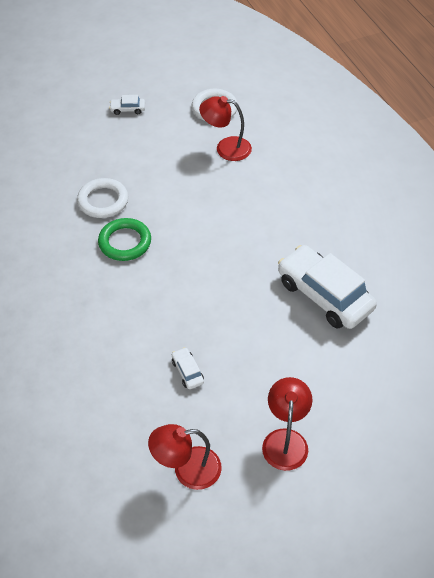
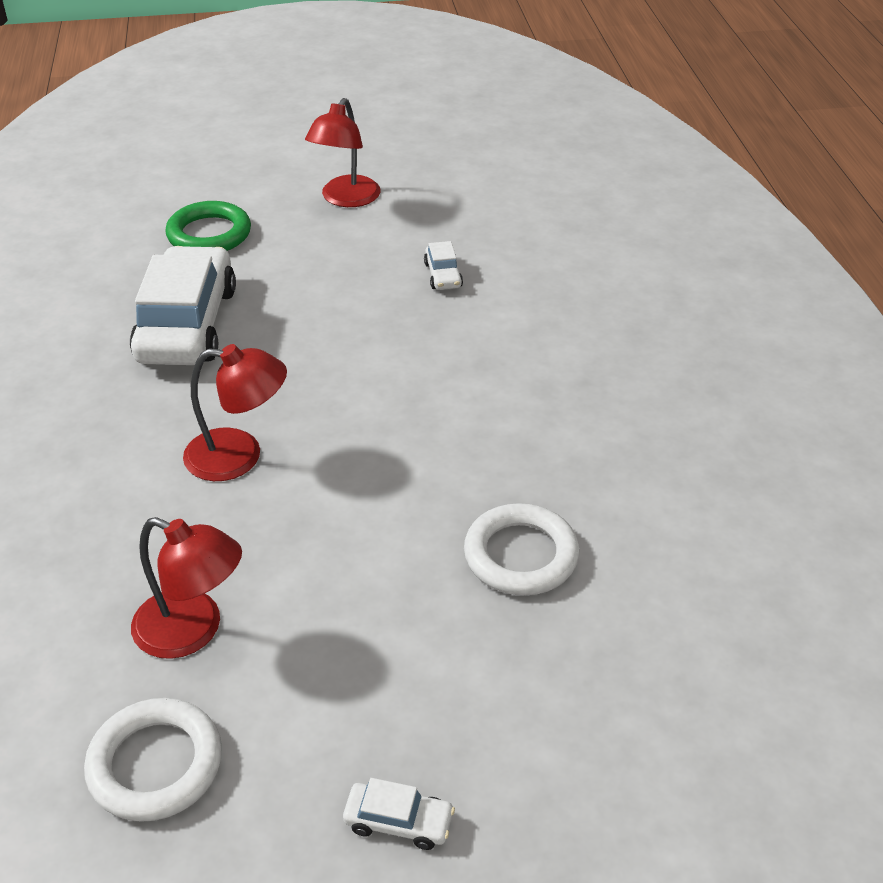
camera: 165 degrees left, 10 degrees down
green ring [98,218,151,261] -> green ring moved to [165,201,251,251]
red lamp [148,424,222,490] -> red lamp moved to [183,344,287,481]
white car [278,245,377,329] -> white car turned 150 degrees counterclockwise [130,246,236,365]

